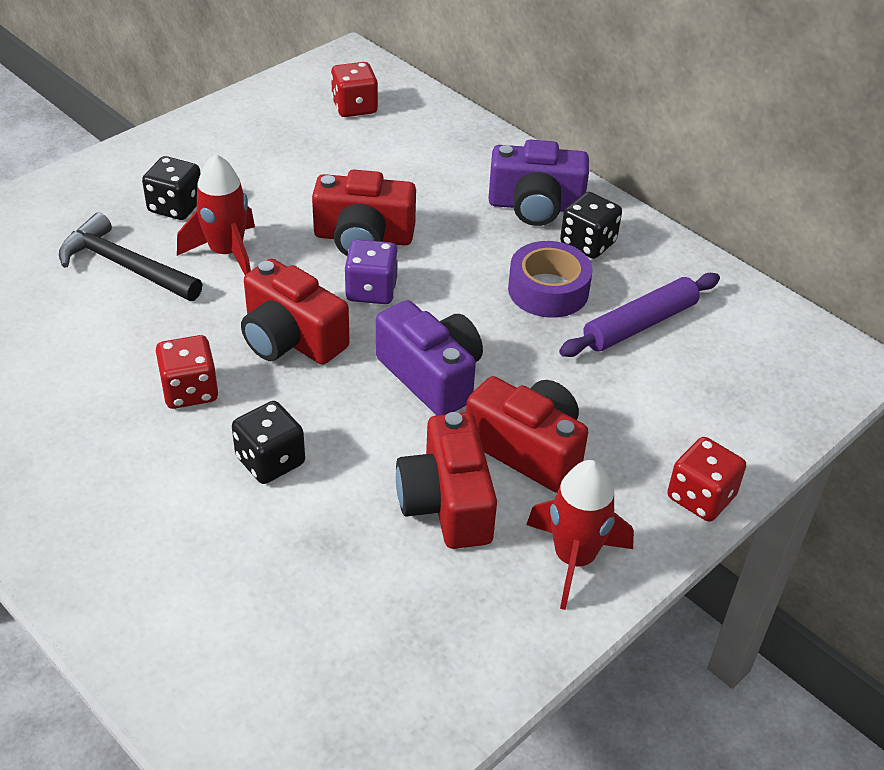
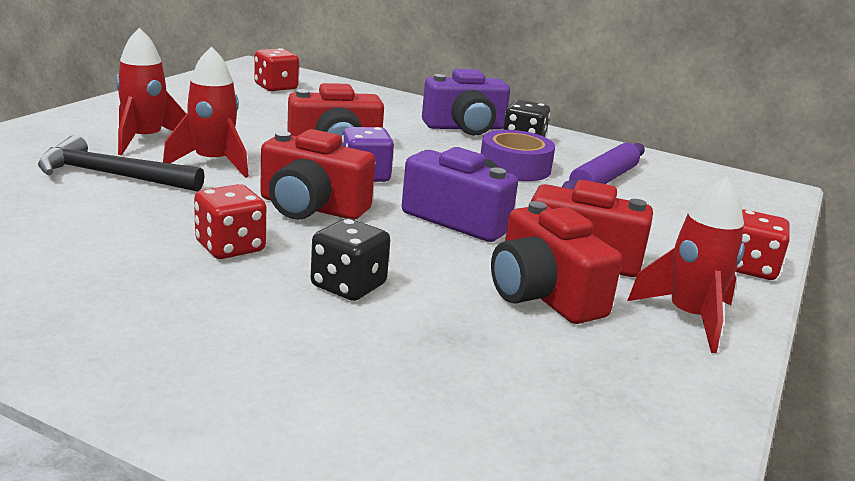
camera: 20 degrees left, 20 degrees down
black dice [142,156,201,220] -> red rocket [116,28,186,155]

